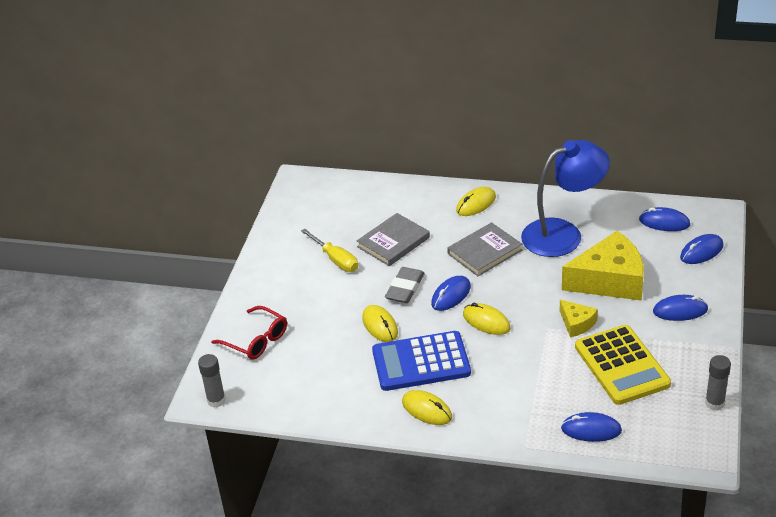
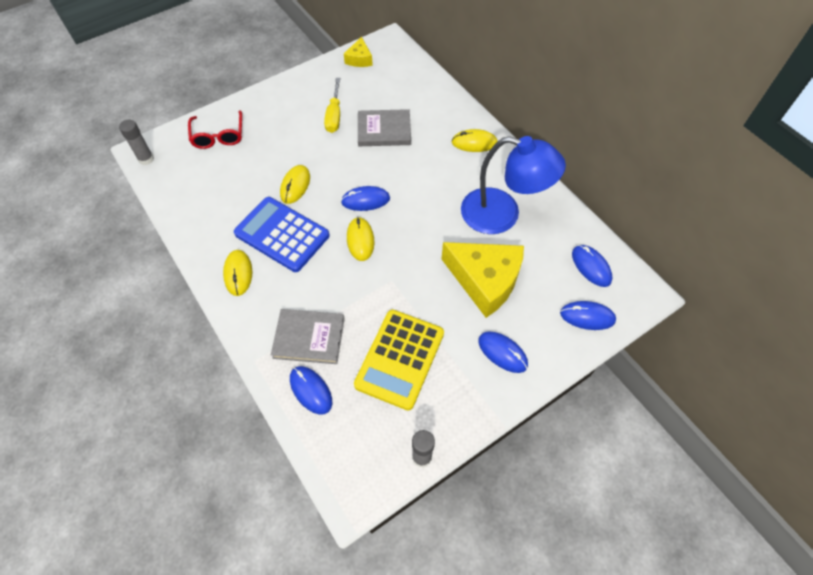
camera: 40 degrees right, 20 degrees up
grey eraser [385,267,425,303] -> none
grey book [447,222,522,276] -> grey book moved to [271,309,345,364]
yellow cheese [560,299,598,337] -> yellow cheese moved to [344,37,373,67]

